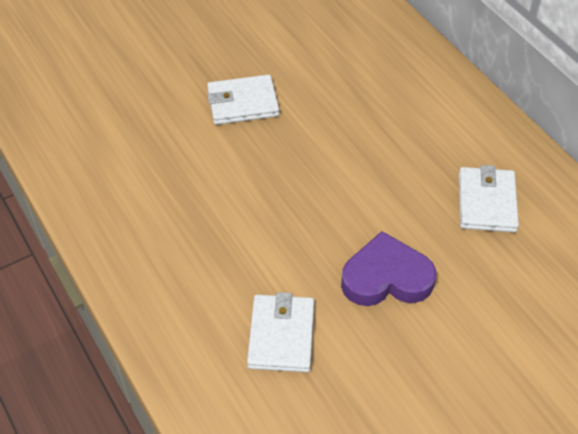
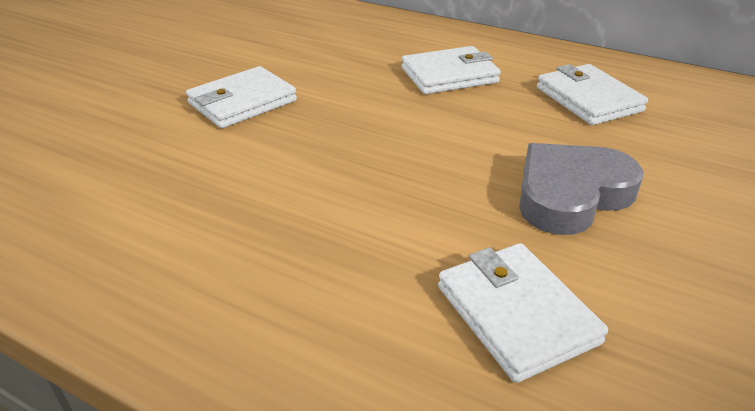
camera: 30 degrees left, 15 degrees down
purple heart [341,231,436,306] -> grey heart [519,143,643,235]
none -> white wallet [401,46,501,94]

